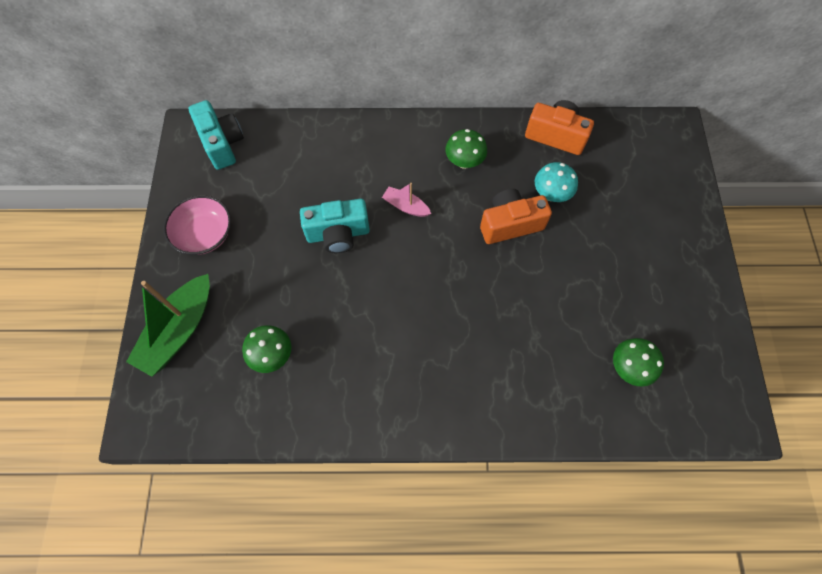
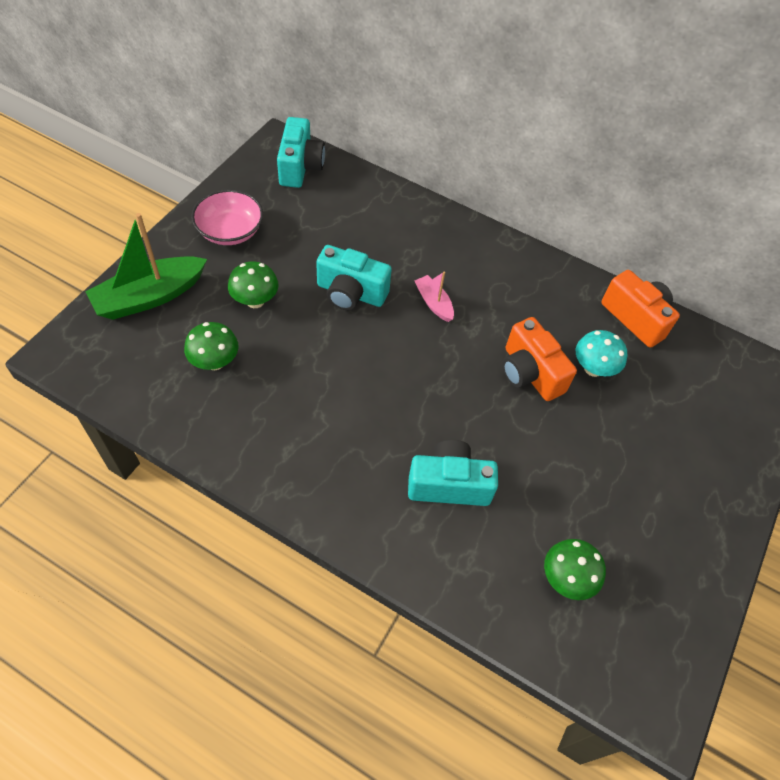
camera: 25 degrees right, 10 degrees down
green mushroom [445,129,487,169] -> green mushroom moved to [228,261,279,308]
orange camera [480,189,552,244] -> orange camera turned 135 degrees counterclockwise [503,317,577,401]
none -> turquoise camera [408,440,498,506]

